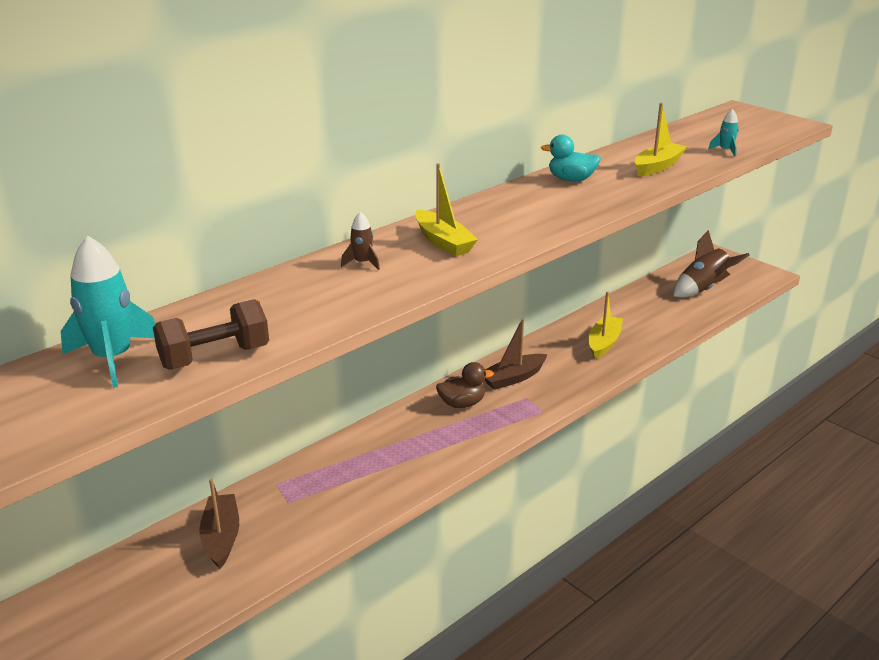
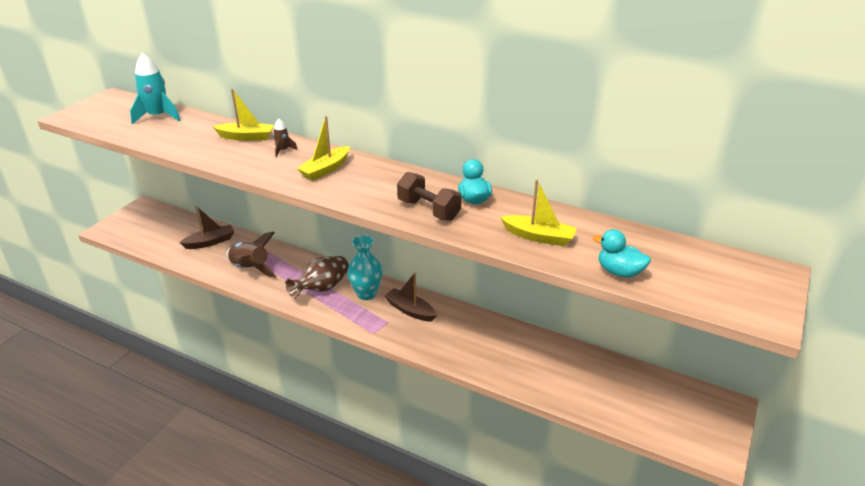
camera: 70 degrees right, 5 degrees up
brown dumbbell [153,299,269,369] -> brown dumbbell moved to [397,172,462,221]
brown duck [436,362,494,408] -> turquoise vase [347,235,383,300]
yellow boat [588,291,623,359] -> yellow boat moved to [212,89,274,141]
brown rocket [673,230,749,298] -> brown rocket moved to [226,232,277,278]
turquoise rocket [708,109,739,157] -> turquoise duck [593,229,651,278]
none -> brown vase [285,256,349,299]

